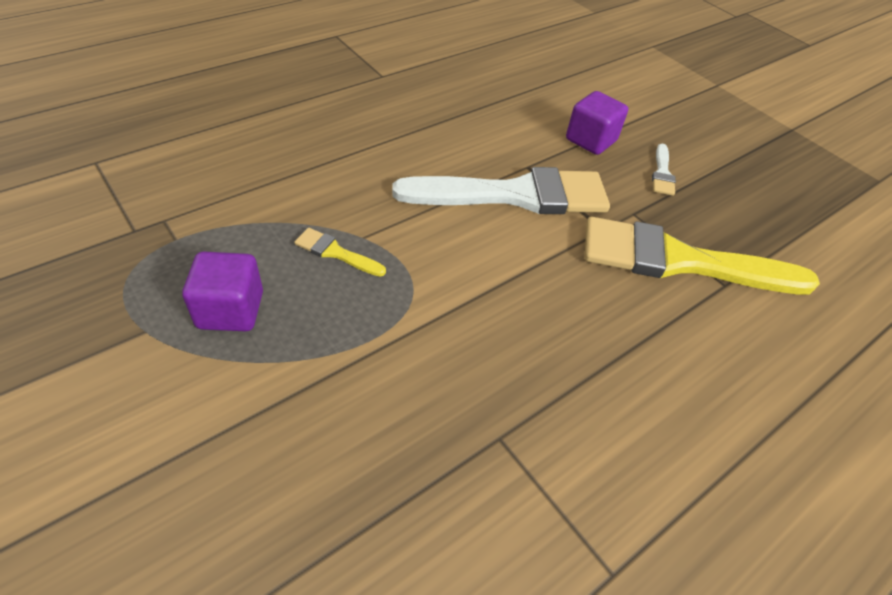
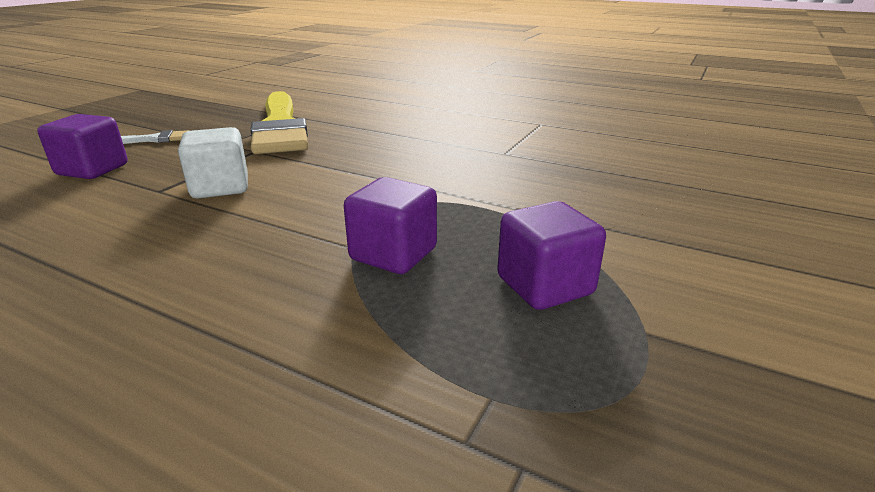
camera: 110 degrees left, 20 degrees down
yellow brush [294,228,386,277] -> purple cube [344,177,437,274]
white brush [392,167,610,214] -> white cube [178,127,248,198]

